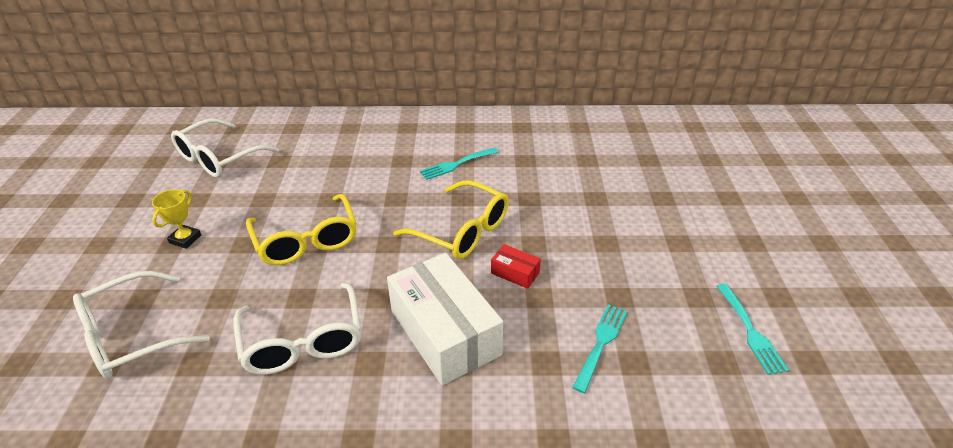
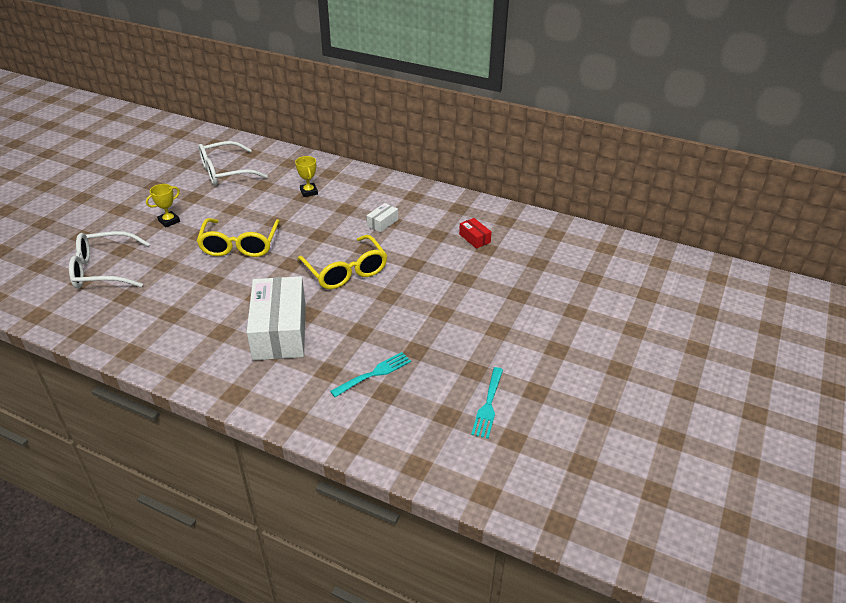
camera: 25 degrees right, 0 degrees up
white glasses [234,283,361,375] -> none
turquoise fork [420,148,498,180] -> white box [367,203,398,233]
red box [491,244,541,289] -> red box moved to [459,218,492,249]
none -> yellow trophy [295,156,318,197]

